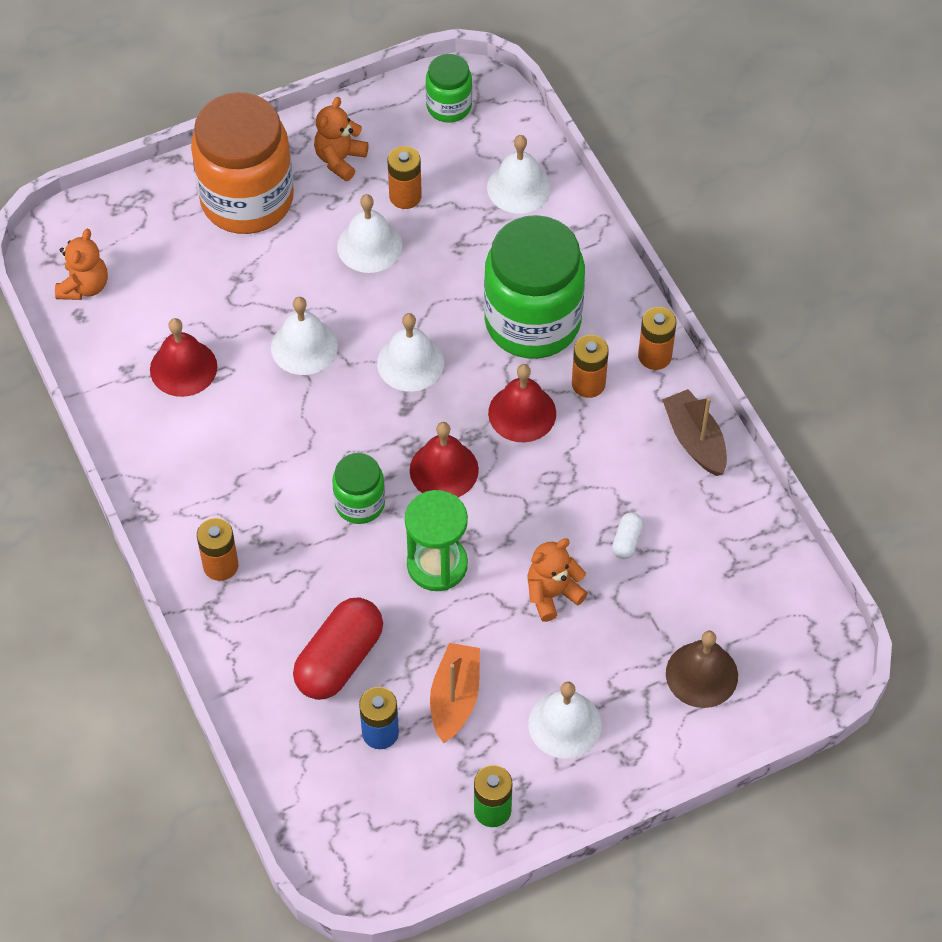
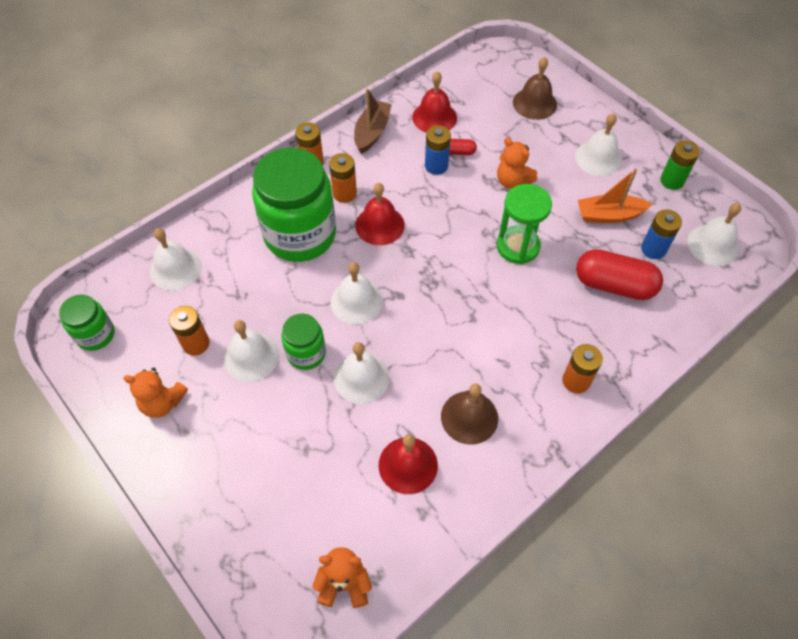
camera: 105 degrees left, 0 degrees up
orange jar [191,92,294,234] -> none
green jar [332,453,385,524] -> green jar moved to [281,313,326,370]
red bell [410,422,479,497] -> red bell moved to [412,71,457,133]
white capsule [612,512,643,559] -> red capsule [449,139,477,155]
brown boat [662,389,727,476] -> brown boat turned 150 degrees clockwise [354,88,392,154]
none -> blue battery [425,125,451,175]
none -> brown bell [441,384,498,445]
none -> white bell [687,203,741,266]

